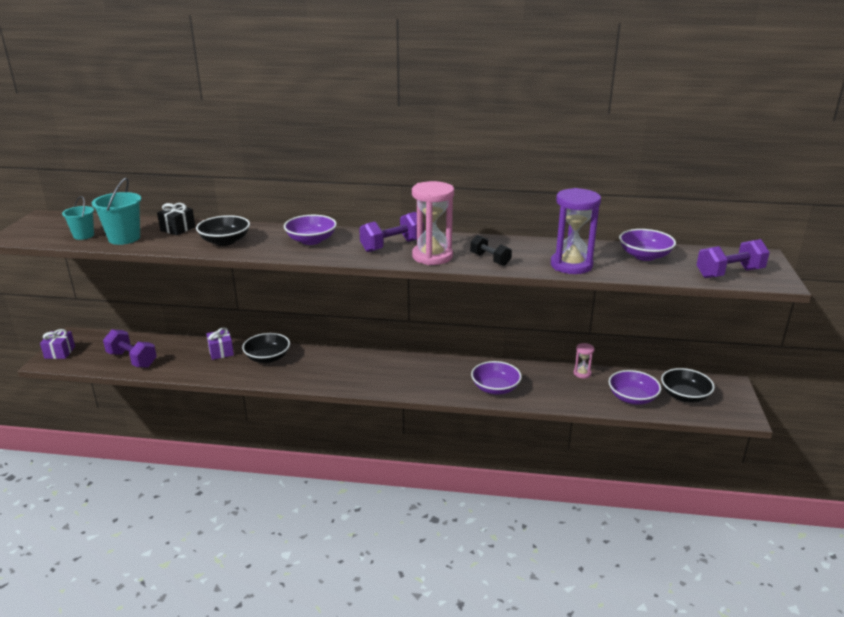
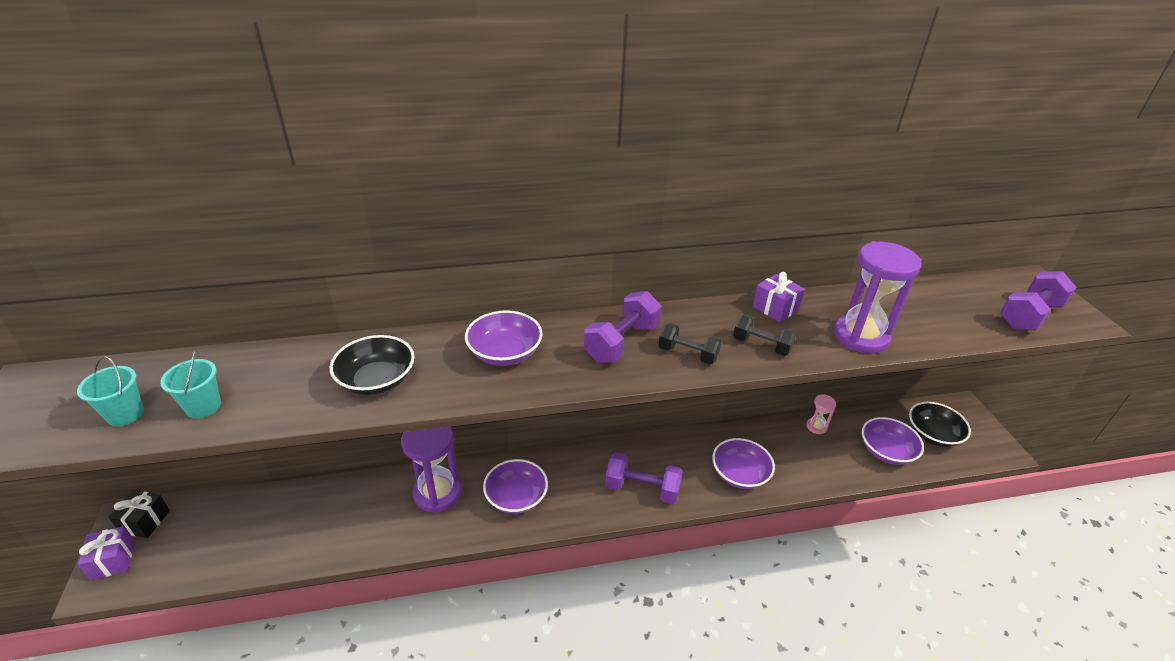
camera: 20 degrees left, 10 degrees up
turquoise bucket [92,178,141,245] -> turquoise bucket [160,350,221,419], size x0.65
purple dumbbell [103,329,157,368] -> purple dumbbell moved to [605,453,683,504]
black gift [157,203,195,235] -> black gift moved to [109,490,170,538]
purple gift [206,327,234,360] -> purple gift moved to [753,272,805,322]
black bowl [242,333,290,363] -> purple hourglass [401,427,461,513]
pink hourglass [412,181,454,265] -> black dumbbell [658,323,721,365]
purple bowl [619,229,676,261] -> purple bowl moved to [483,459,548,514]

